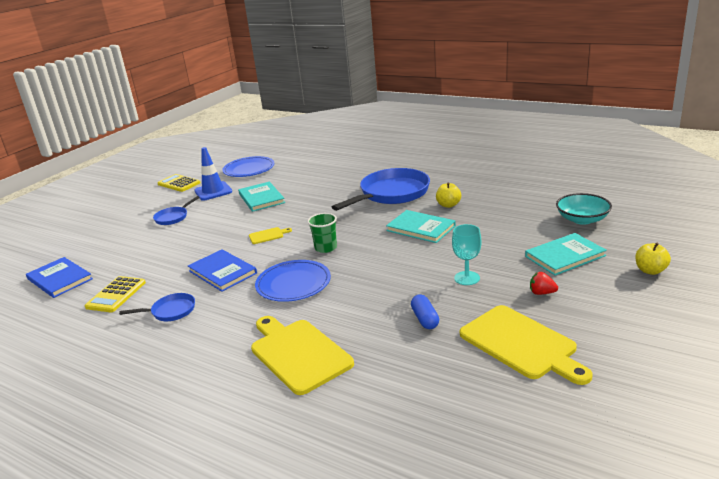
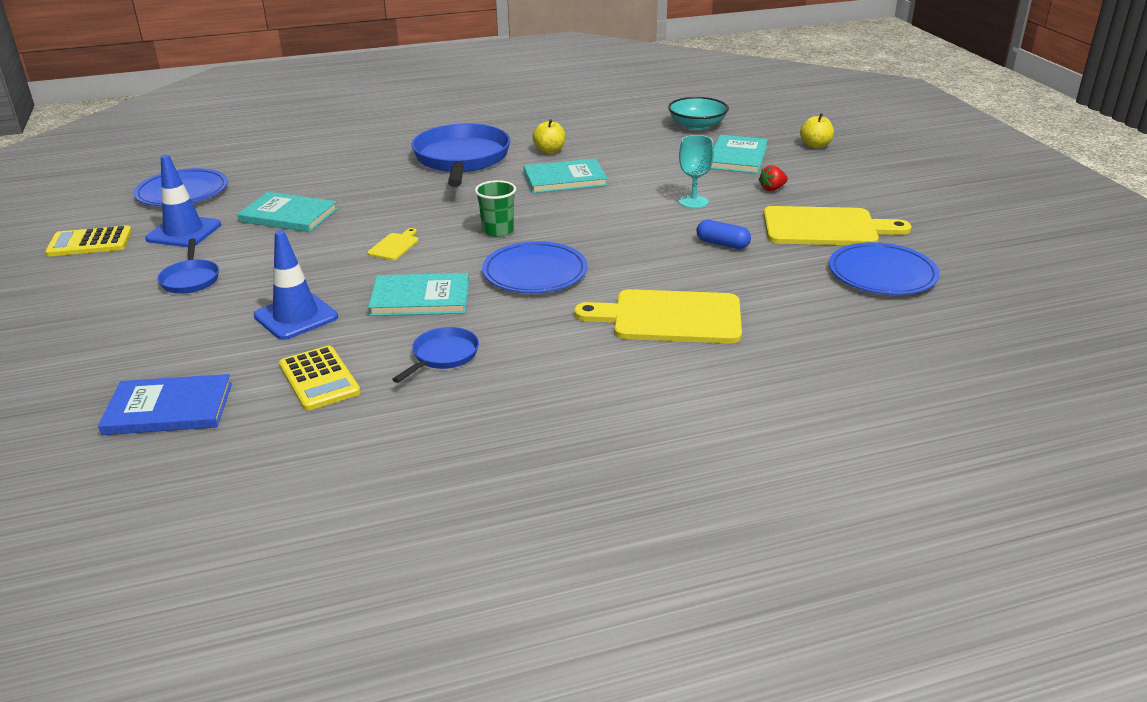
camera: 50 degrees left, 5 degrees up
blue book [188,249,257,292] -> turquoise book [368,273,469,316]
none -> blue traffic cone [254,230,338,340]
none -> blue plate [829,242,940,295]

